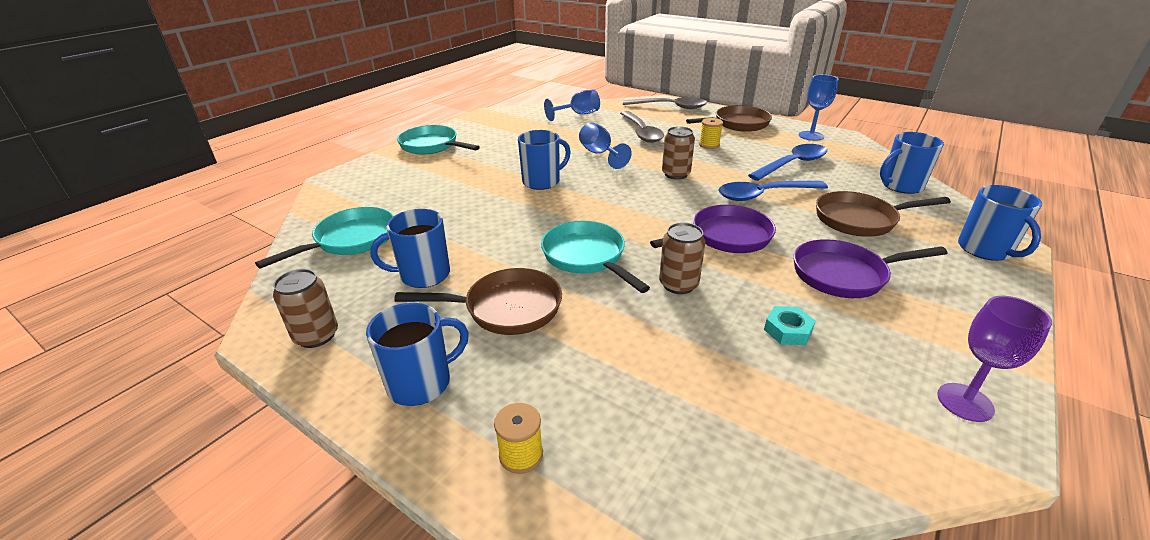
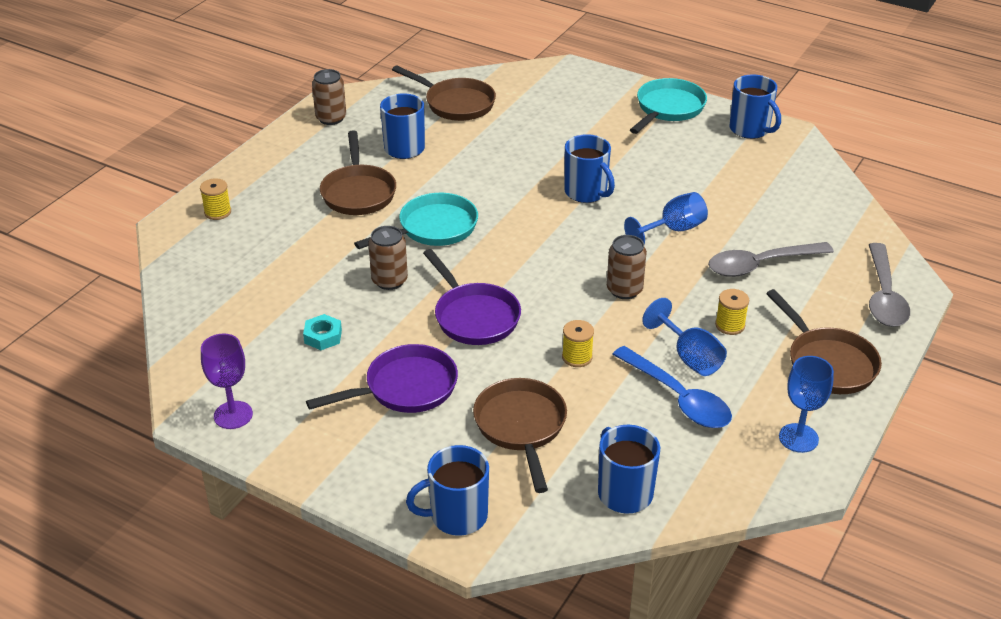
camera: 85 degrees right, 5 degrees up
turquoise pan [255,207,394,269] -> brown pan [392,65,496,121]
blue mug [366,302,469,406] -> blue mug moved to [730,75,781,139]
blue goblet [544,90,600,121] -> blue goblet moved to [642,298,727,376]
blue spoon [718,181,828,201] -> yellow spool [562,320,594,367]
purple pan [794,239,948,298] -> purple pan turned 75 degrees clockwise [306,344,458,413]

